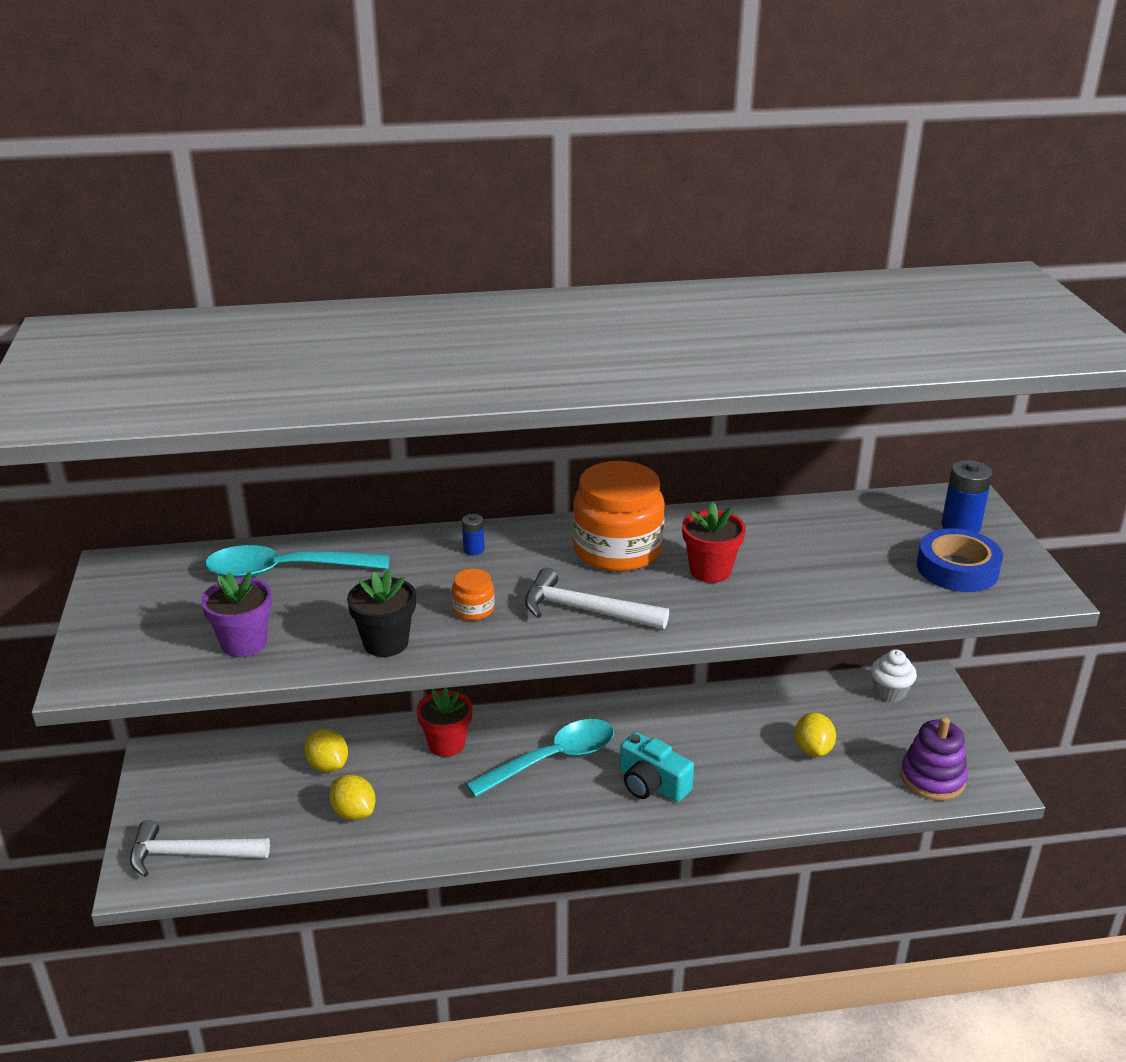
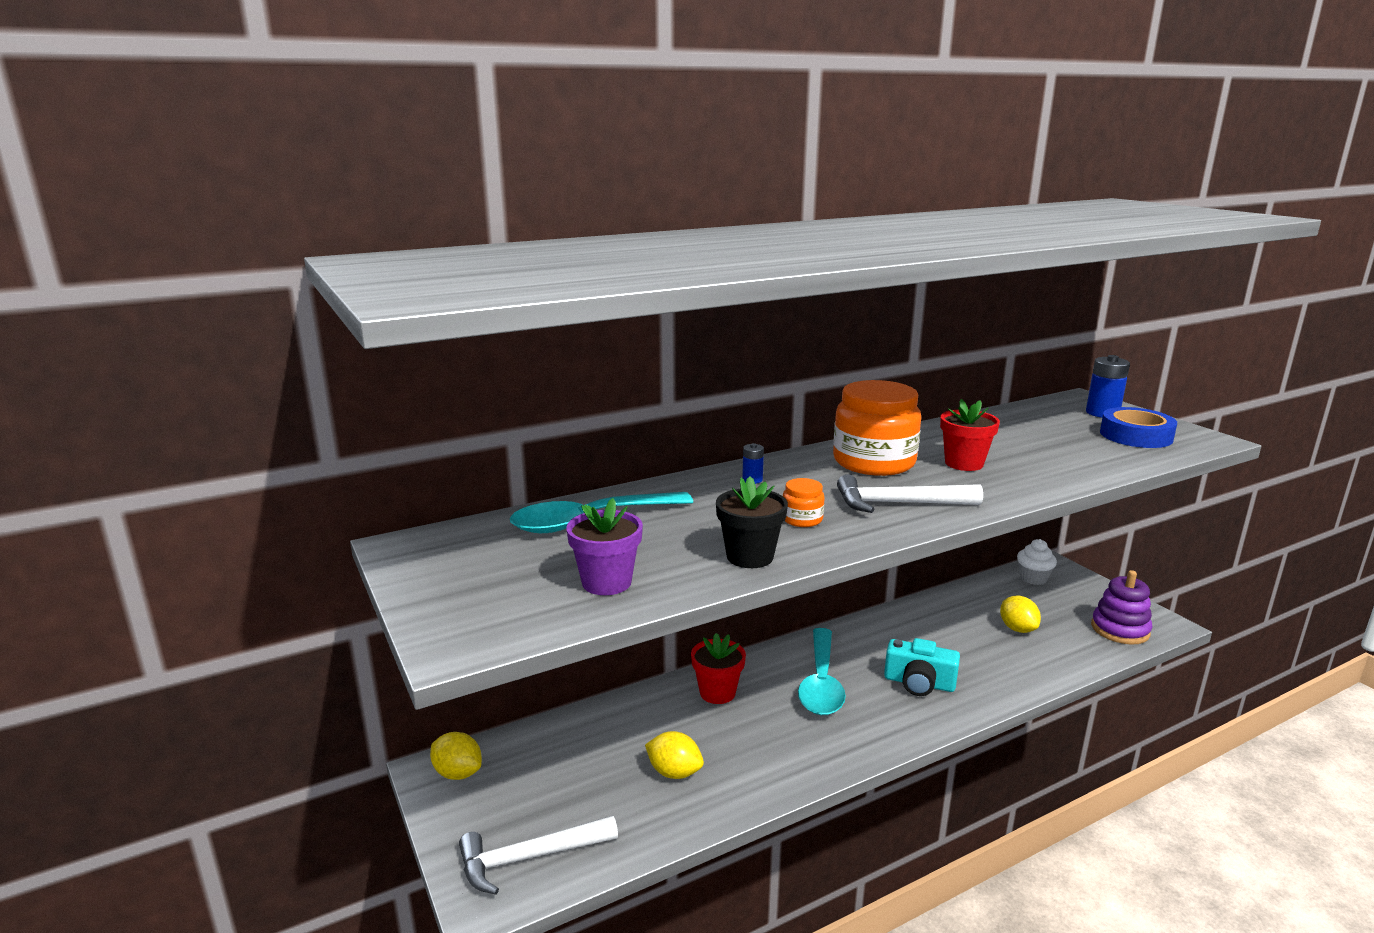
camera: 20 degrees left, 10 degrees down
yellow lemon [304,729,348,772] -> yellow lemon moved to [430,732,482,780]
turquoise spoon [466,719,614,797] -> turquoise spoon turned 150 degrees clockwise [798,628,846,715]

